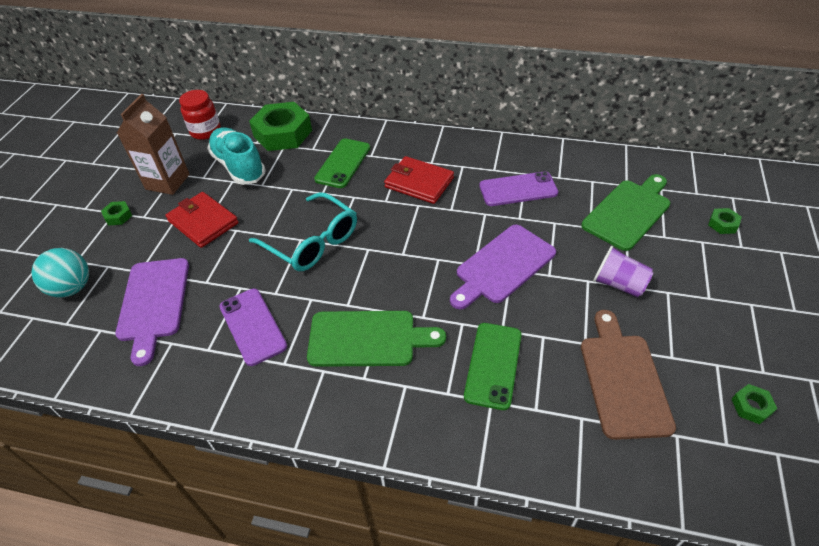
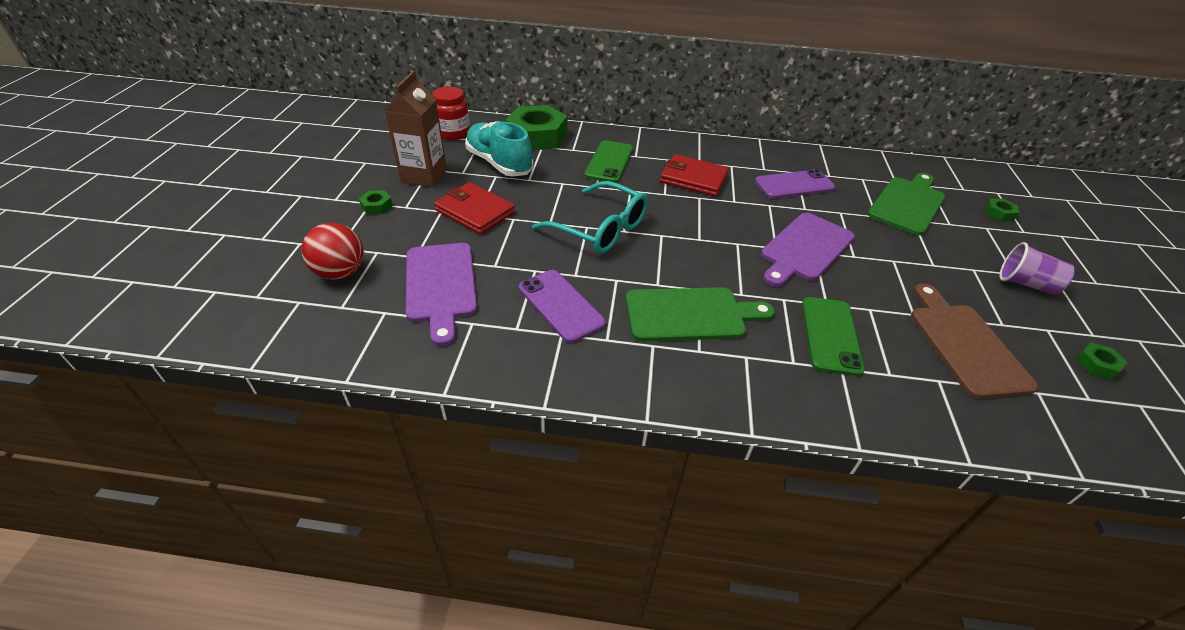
camera: 10 degrees left, 5 degrees down
turquoise ball [31,248,89,298] -> red ball [301,223,364,280]
purple cup [593,246,654,298] -> purple cup moved to [999,242,1075,295]

